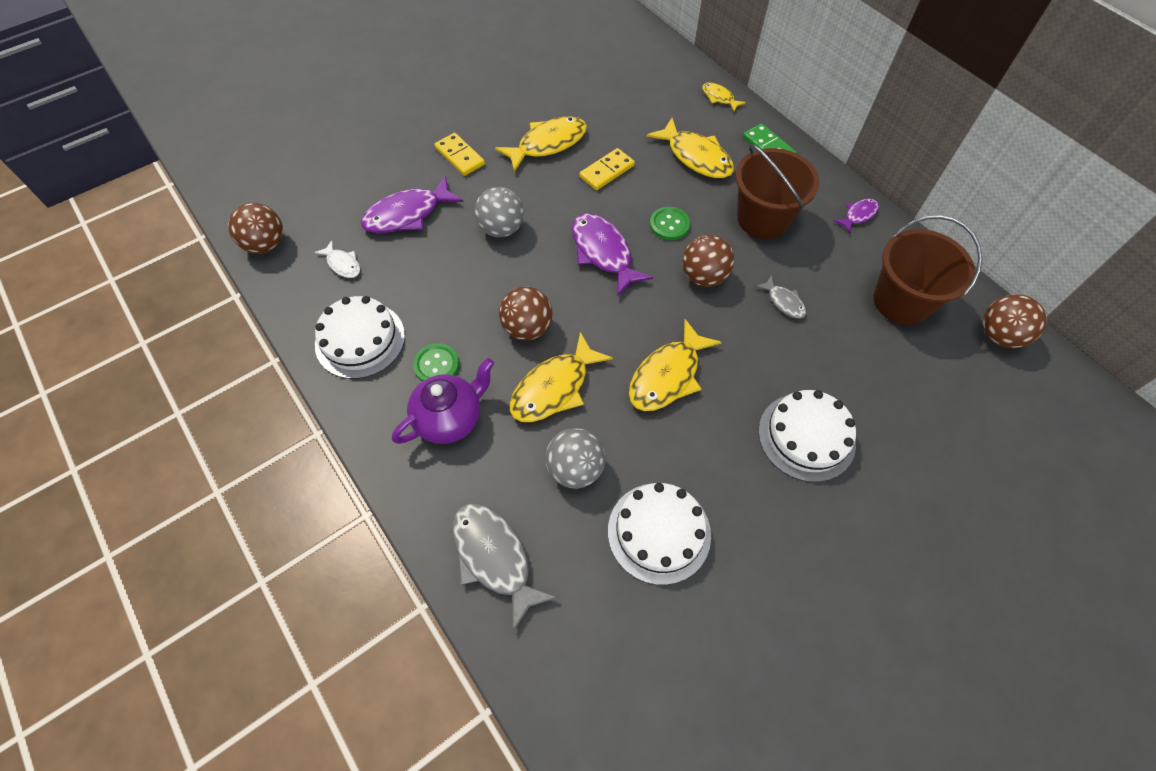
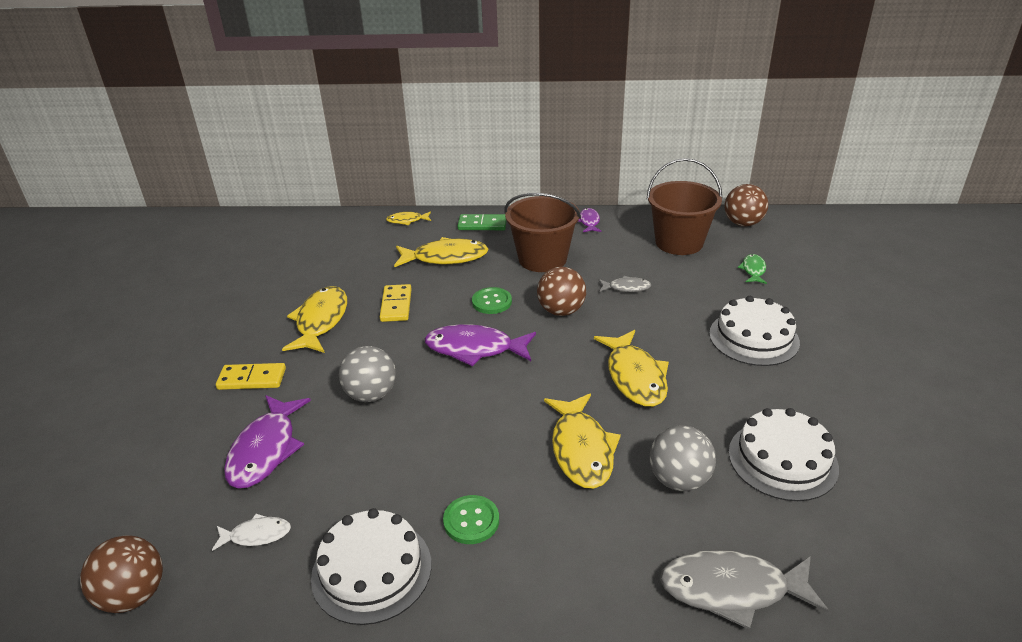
camera: 50 degrees left, 25 degrees down
purple teapot [392,358,494,444] -> none
brown ball [499,287,553,340] -> none
none -> green fish [738,254,767,284]

